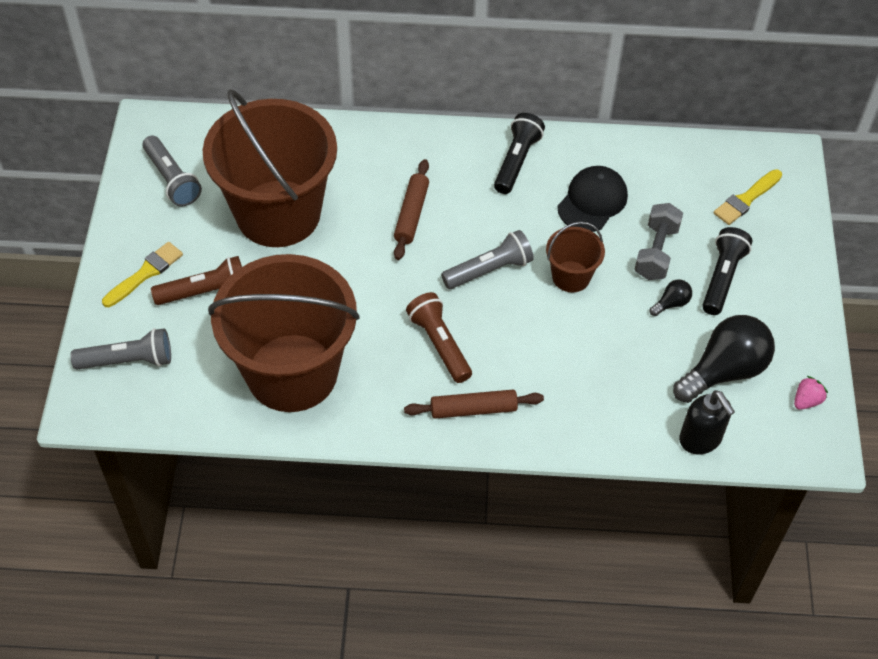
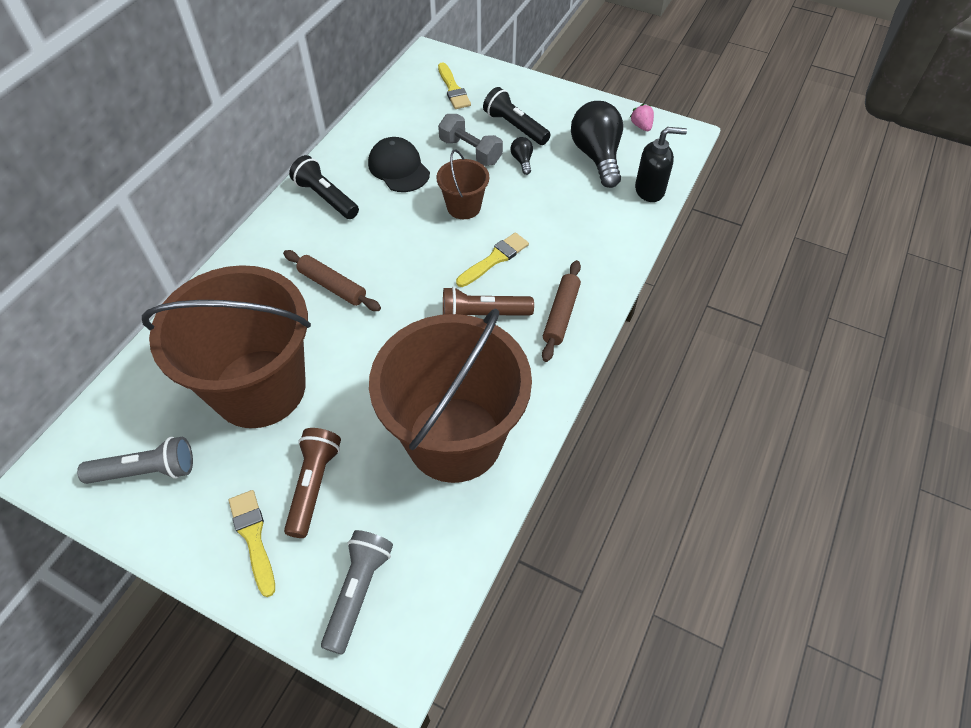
camera: 65 degrees left, 0 degrees up
grey flashlight [441,230,534,289] -> none
none -> yellow brush [456,232,529,287]

